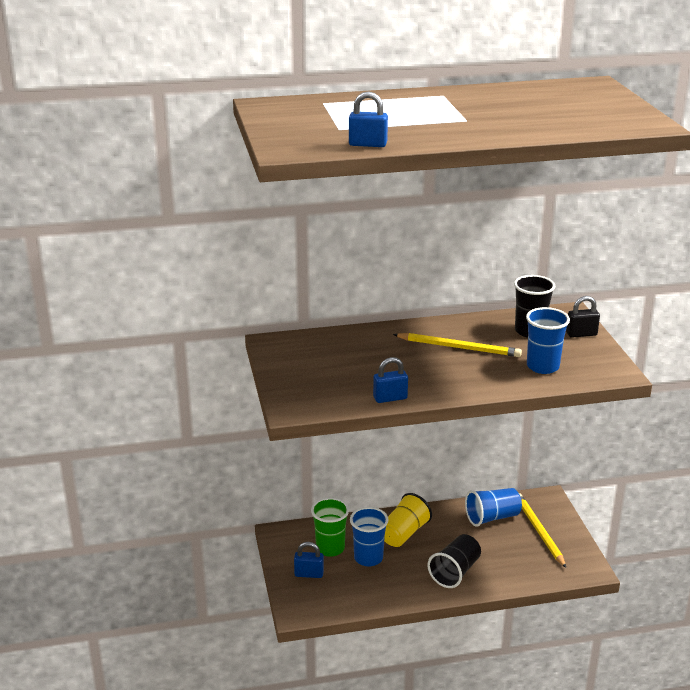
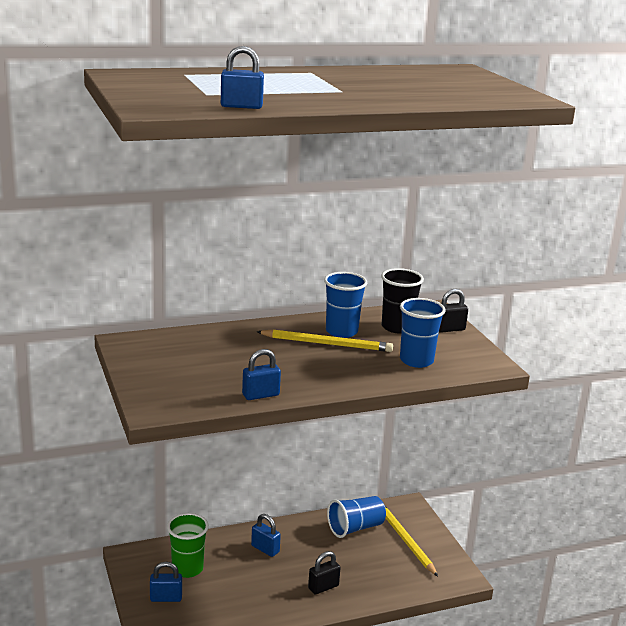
camera: 10 degrees left, 5 degrees down
blue cup [350,507,389,567] -> blue cup moved to [324,272,367,338]
yellow cup [384,493,432,547] -> blue padlock [251,514,281,557]
black cup [427,534,481,588] -> black padlock [308,551,340,595]

